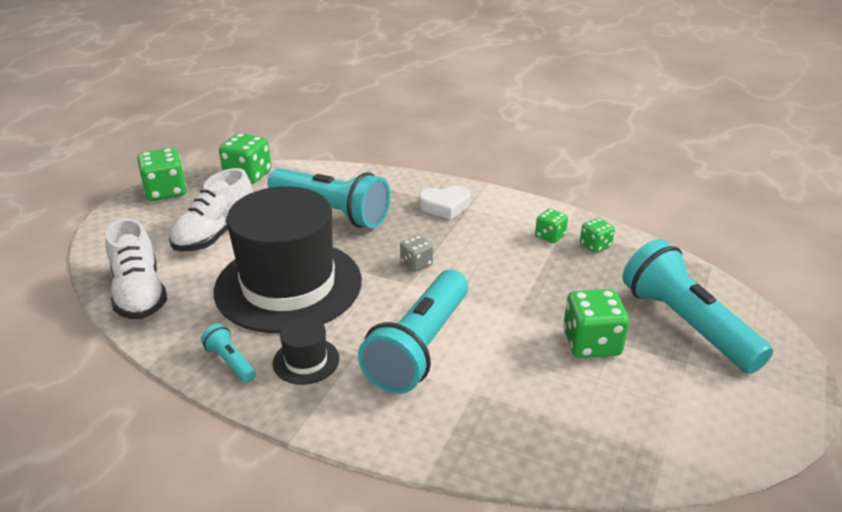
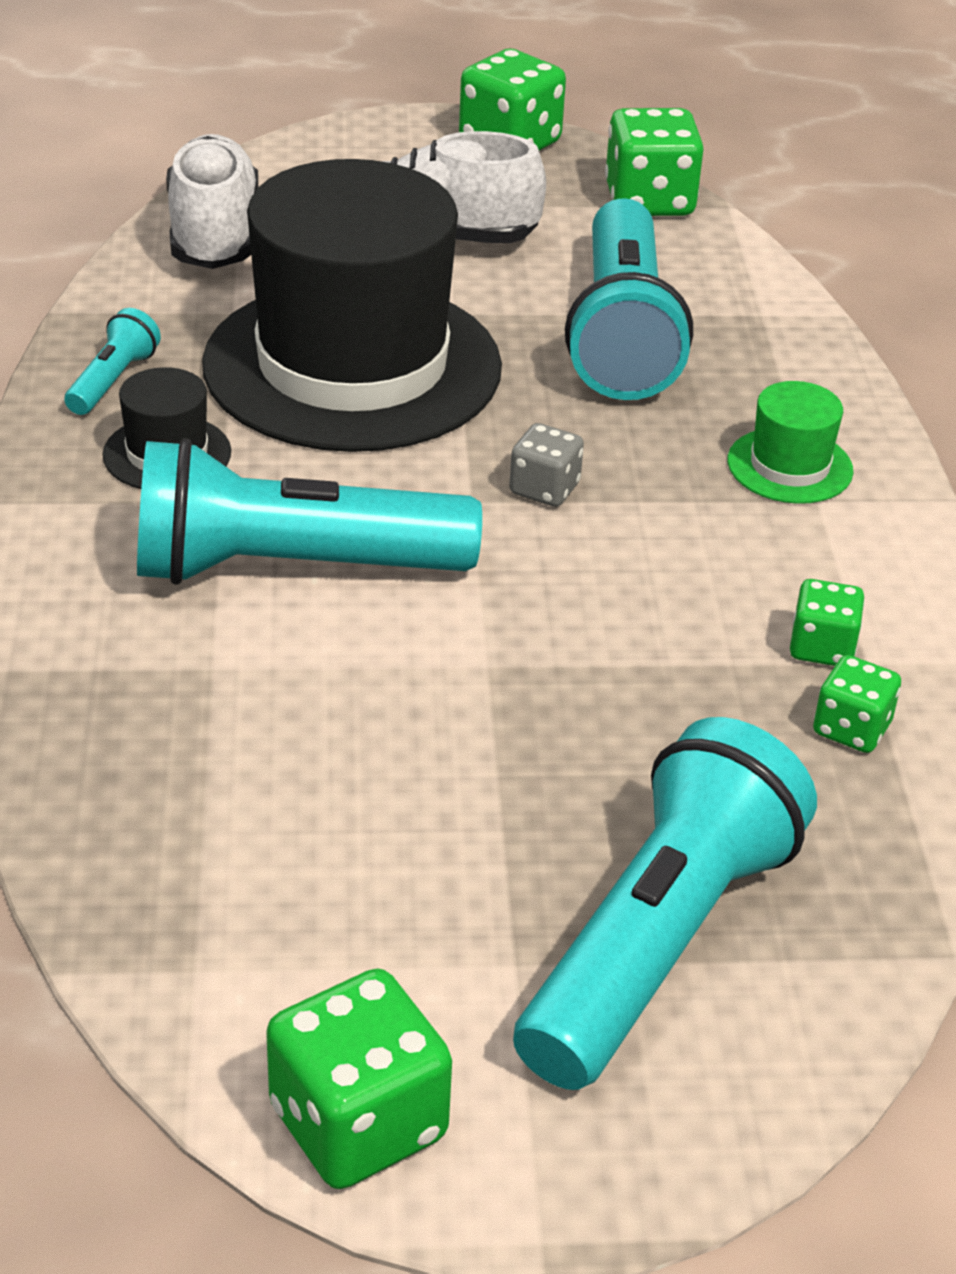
camera: 60 degrees right, 5 degrees up
white shoe [106,218,167,319] -> white shoe turned 135 degrees clockwise [166,134,258,269]
white heart [419,186,470,220] -> green hat [728,381,853,504]
green dice [563,289,629,358] -> green dice moved to [266,968,452,1189]

